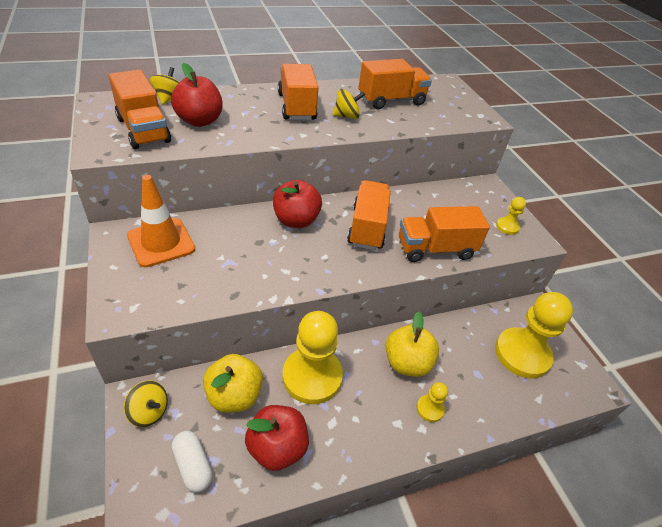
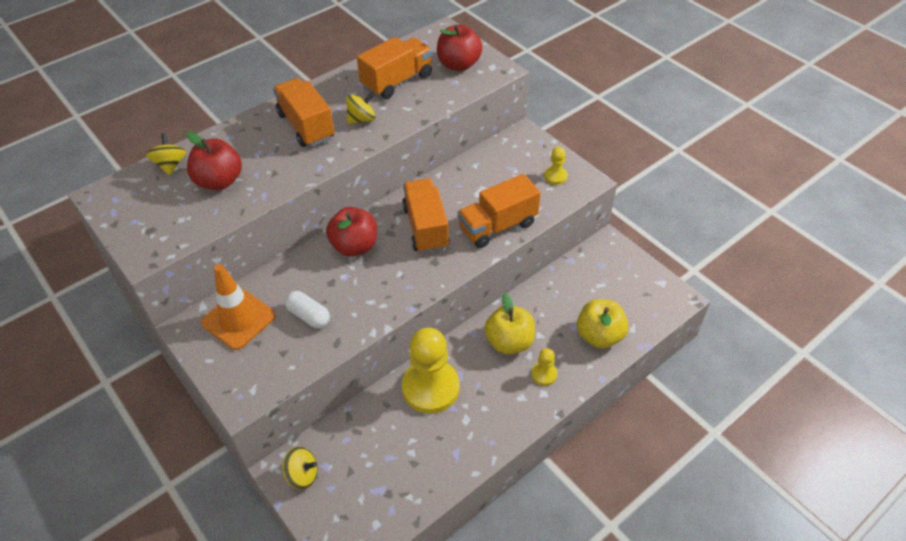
camera: 15 degrees left, 5 degrees up
orange truck [108,70,171,149] -> none
white capsule [172,431,213,492] -> white capsule moved to [285,291,330,328]
yellow apple [203,354,263,413] -> yellow apple moved to [577,299,629,348]
red apple [245,405,309,471] -> red apple moved to [437,25,482,71]
yellow pawn [495,292,573,379] -> none

